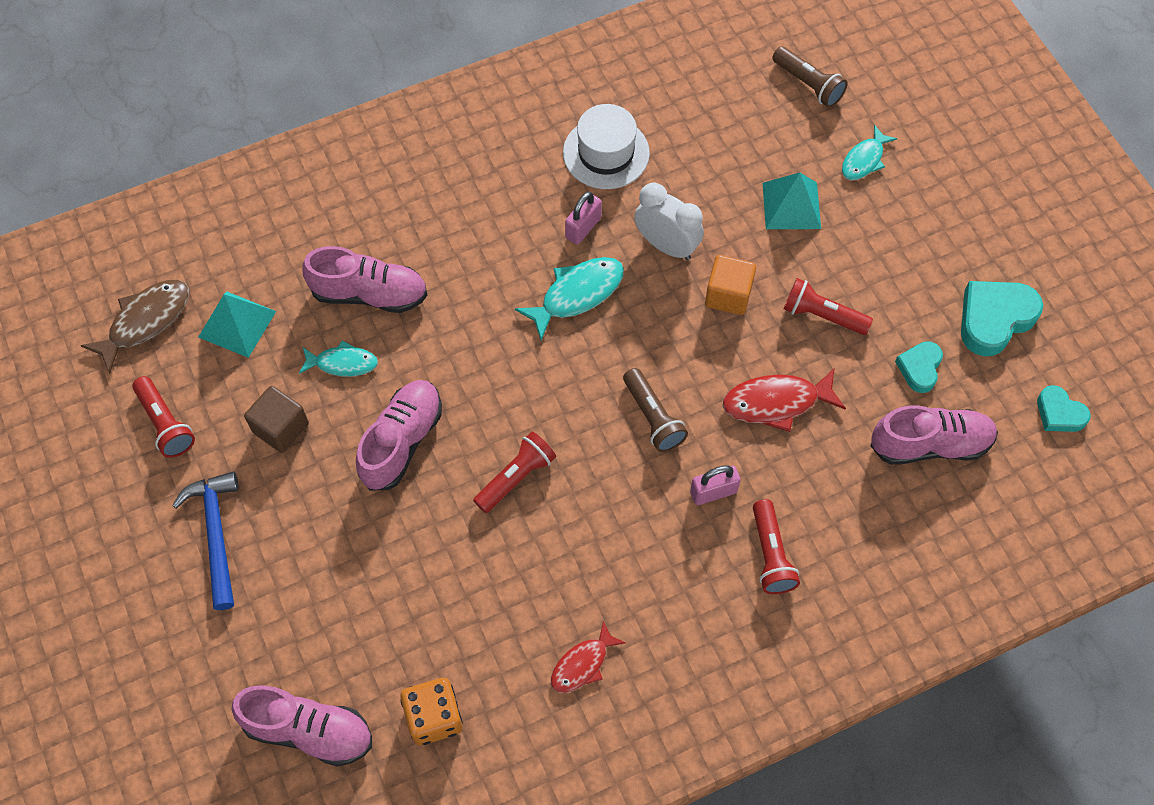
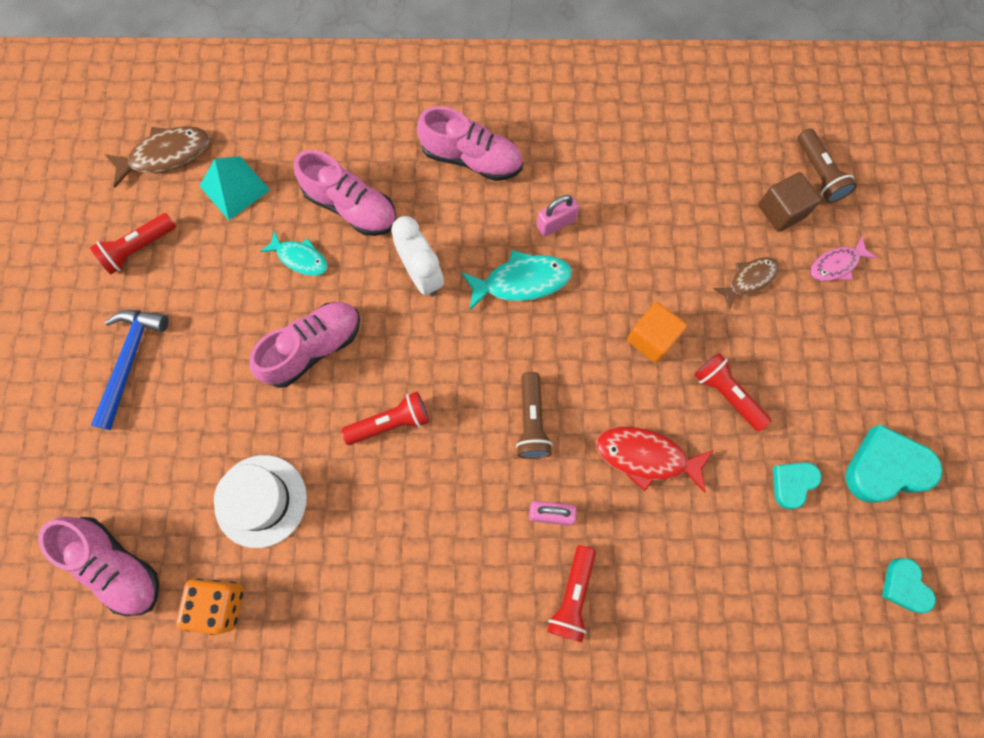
camera: 25 degrees right, 10 degrees up
red flashlight [132,376,195,458] -> red flashlight turned 60 degrees clockwise [90,213,176,275]
brown cube [244,386,309,453] -> brown cube moved to [758,172,821,232]
red fish [551,621,626,693] -> none
white hat [563,104,650,189] -> white hat moved to [214,455,307,548]
white clock [634,183,704,260] -> white clock moved to [391,216,444,296]
turquoise pyramid [763,172,821,229] -> brown fish [713,257,779,309]
turquoise fish [842,125,897,180] -> pink fish [810,237,877,281]
pink shoe [871,405,998,465] -> pink shoe moved to [417,107,523,181]

